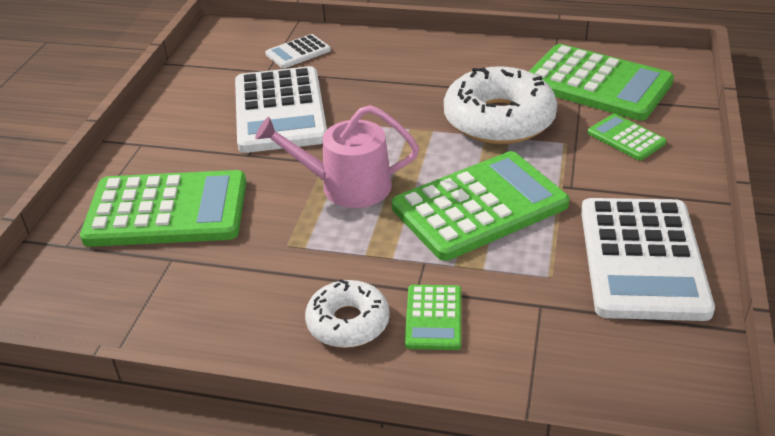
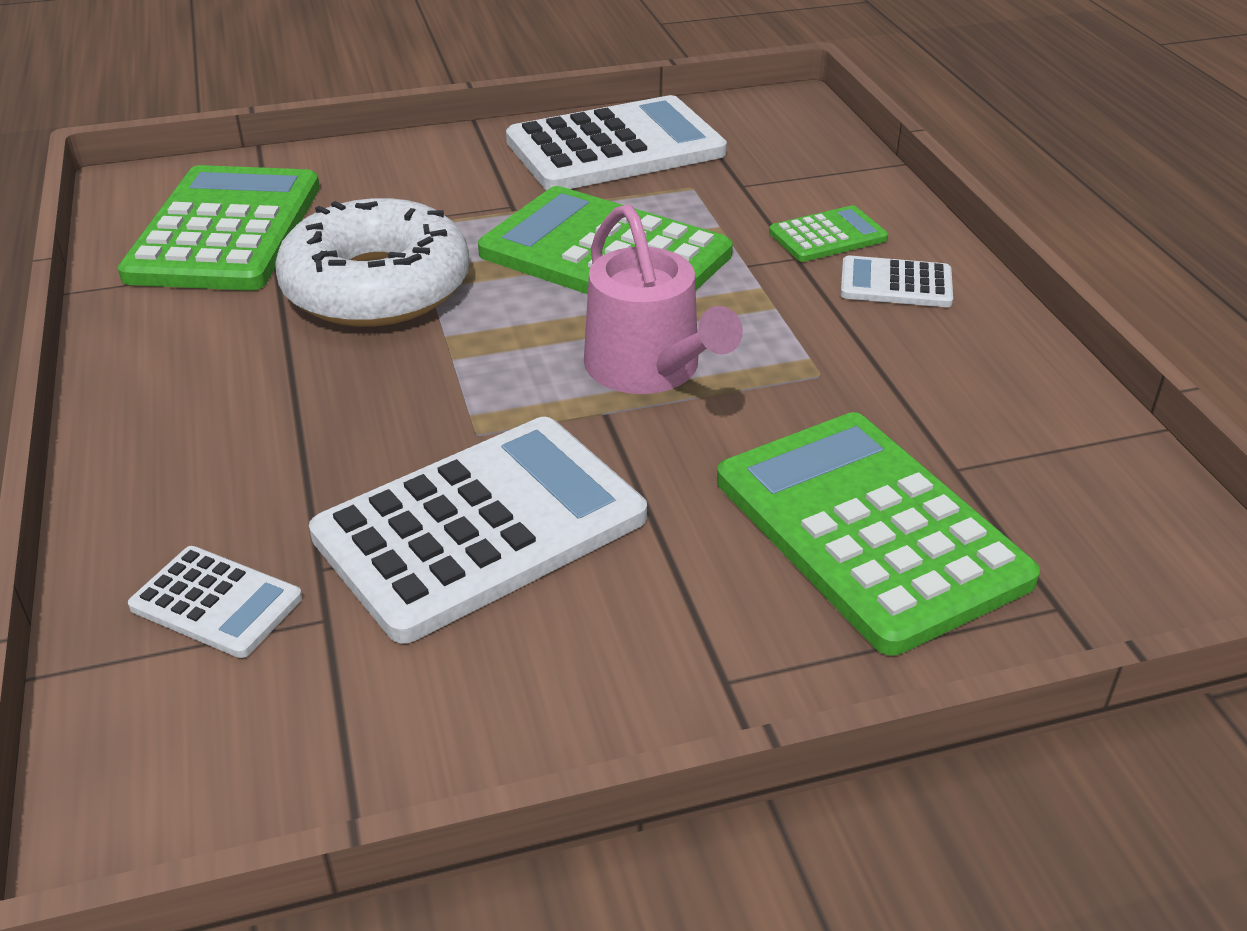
camera: 120 degrees left, 0 degrees up
white donut [305,279,390,348] -> white calculator [840,255,953,307]
green calculator [588,114,666,160] -> none

